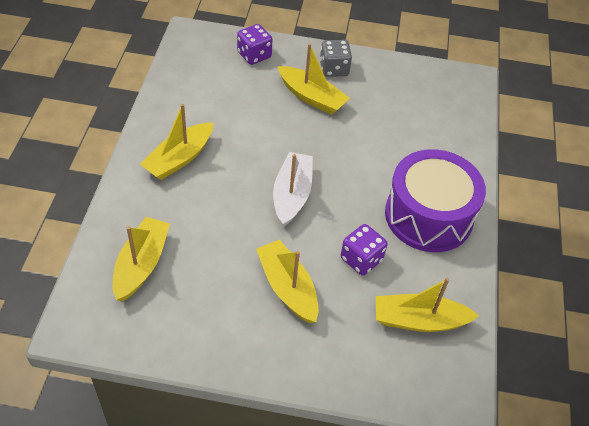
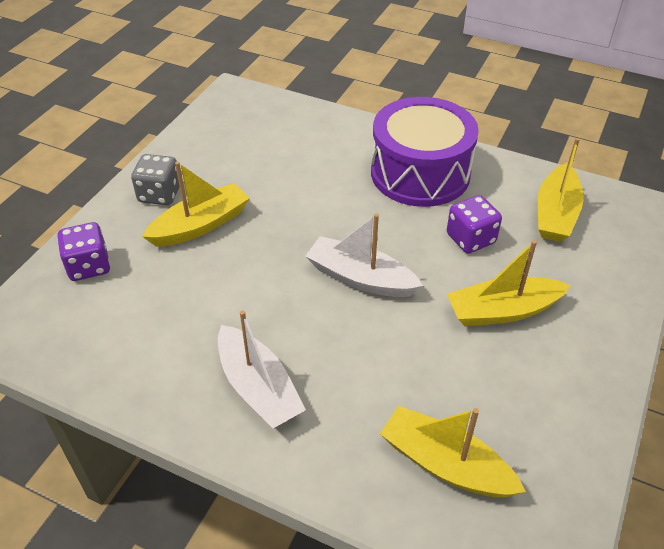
camera: 70 degrees left, 5 degrees down
yellow boat [140,104,213,180] -> white boat [218,310,306,428]

